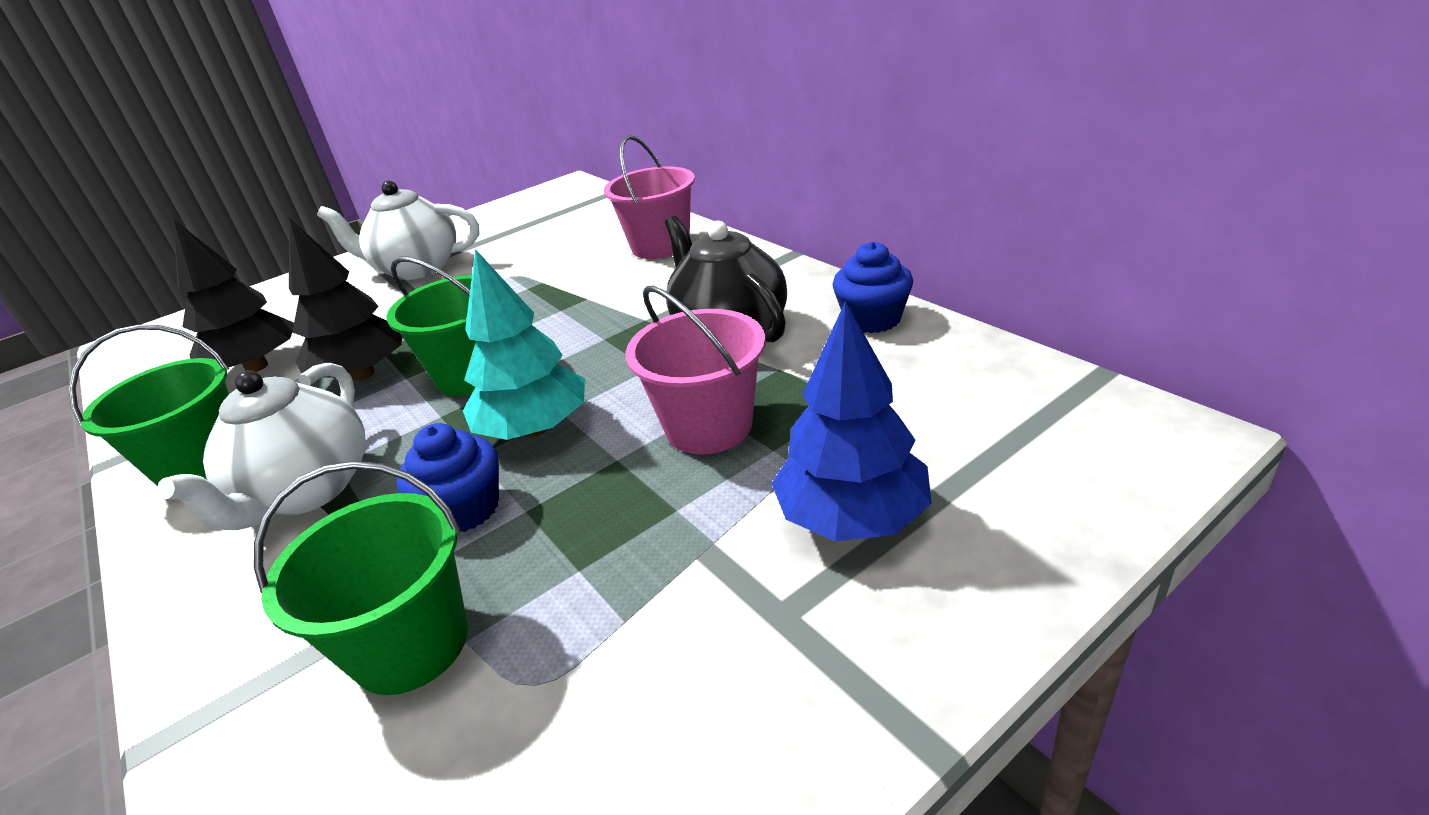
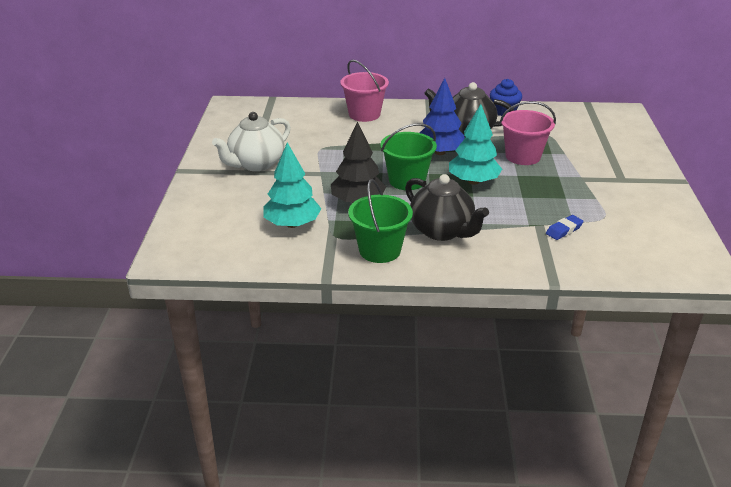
camera: 55 degrees left, 0 degrees up
white teapot [157,363,366,530] -> black teapot [405,174,489,241]
black tree [173,219,294,372] -> turquoise tree [264,142,321,228]
green bucket [254,461,468,695] -> blue eraser [546,215,584,240]
blue cupcake [397,423,499,532] -> none
blue tree [771,301,932,541] -> blue tree moved to [420,78,465,155]

